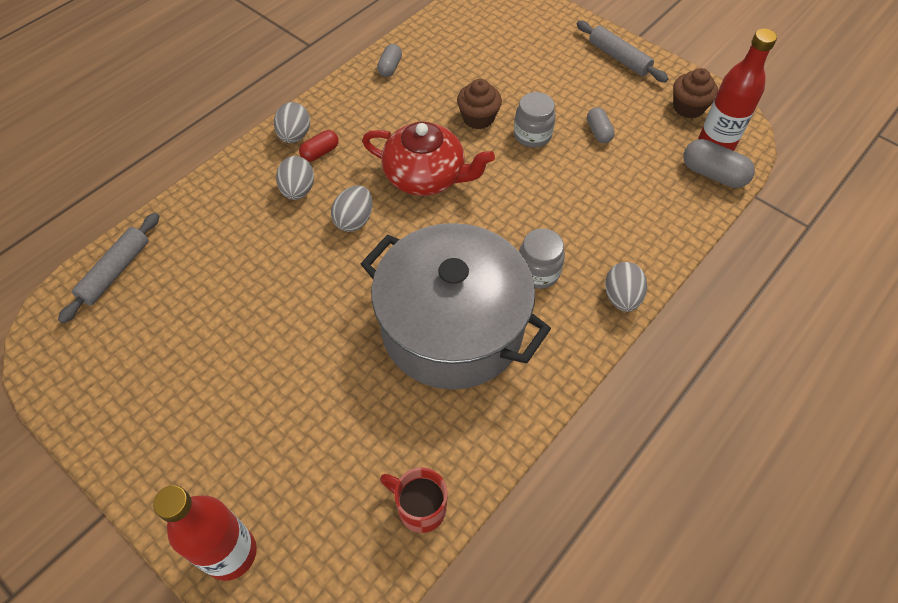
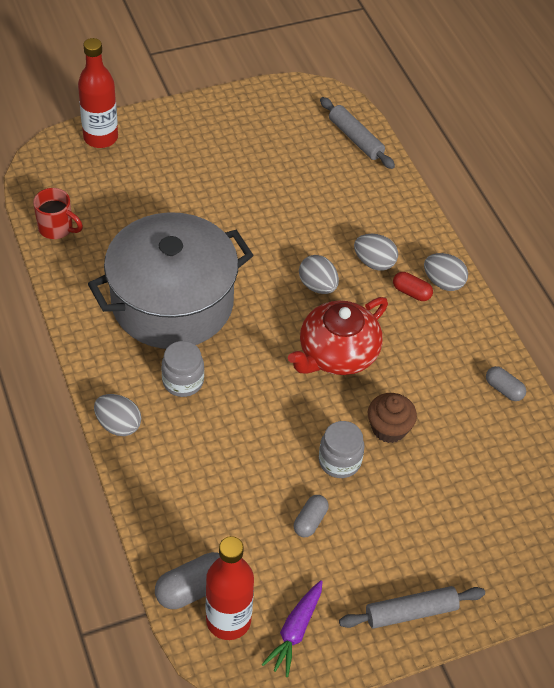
camera: 115 degrees right, 5 degrees down
red capsule [299,130,339,162] -> red capsule turned 45 degrees counterclockwise [393,272,433,301]
red mug [380,467,448,533] -> red mug turned 60 degrees clockwise [33,188,83,239]
grey capsule [587,107,615,143] -> grey capsule turned 75 degrees counterclockwise [294,495,329,537]
brown cupcake [673,68,718,118] -> purple carrot [261,580,323,677]

